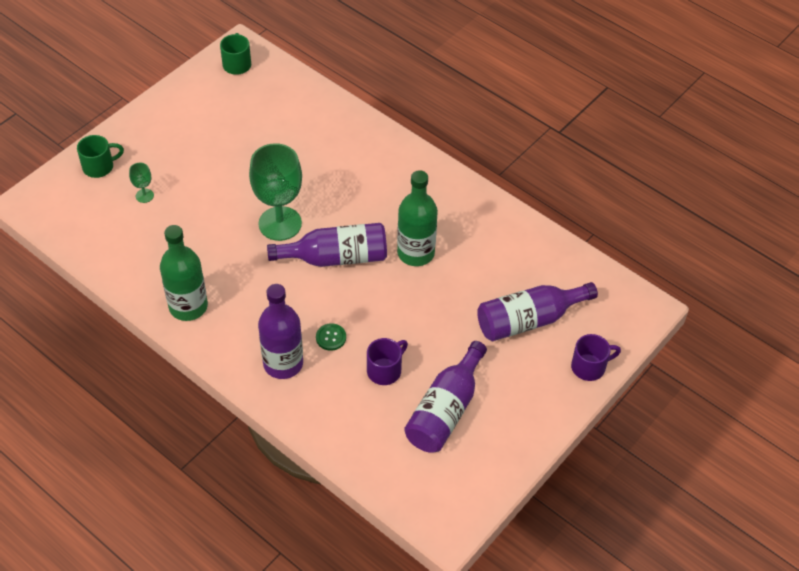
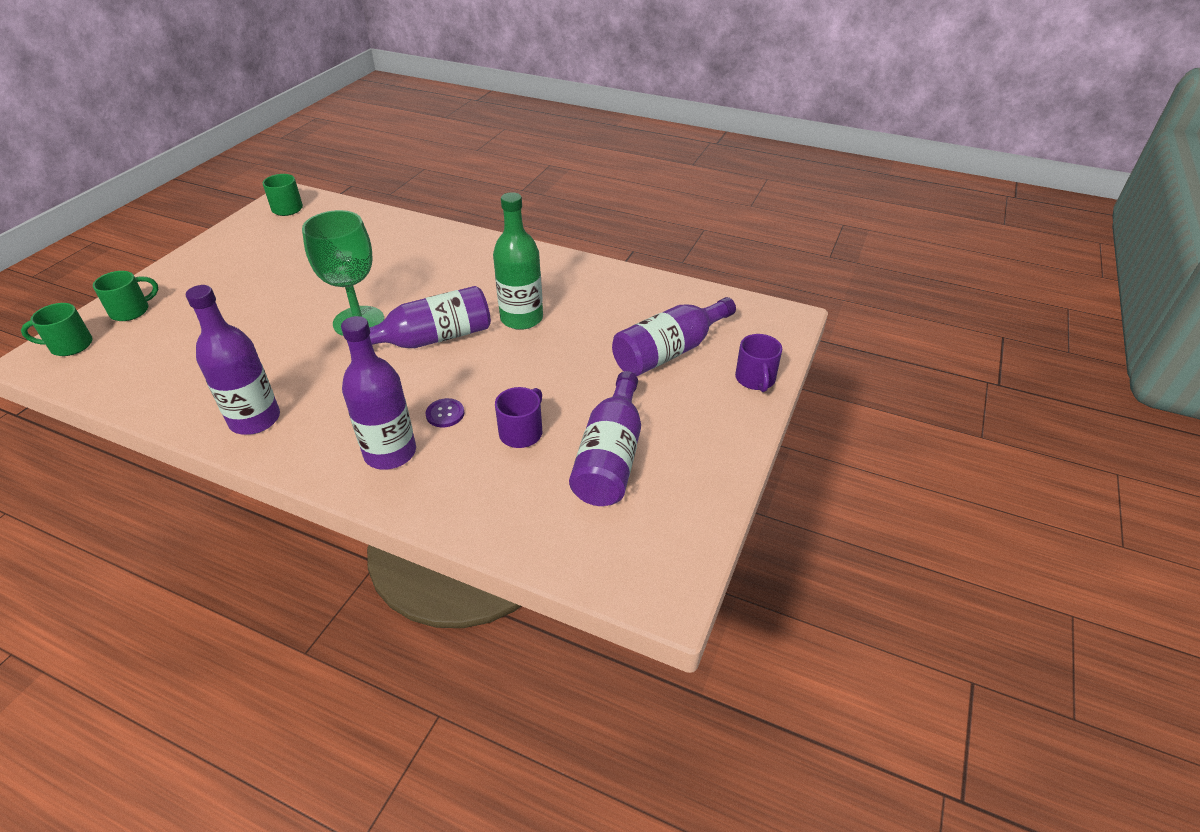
camera: 15 degrees left, 10 degrees down
green goblet [129,163,154,203] -> none
green bottle [160,225,208,321] -> purple bottle [186,285,280,435]
green button [316,323,346,351] -> purple button [426,398,465,427]
purple mug [571,334,621,381] -> purple mug turned 120 degrees clockwise [735,334,782,392]
none -> green mug [21,303,93,356]

